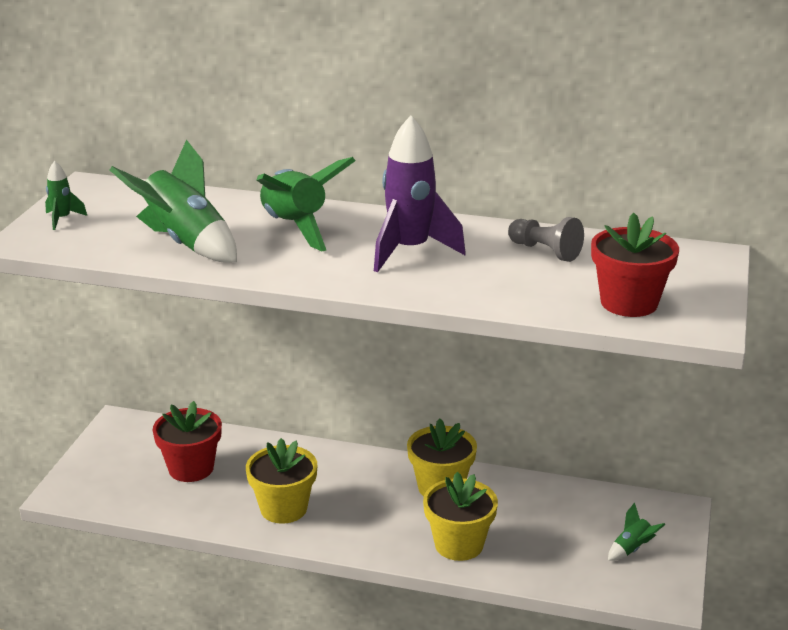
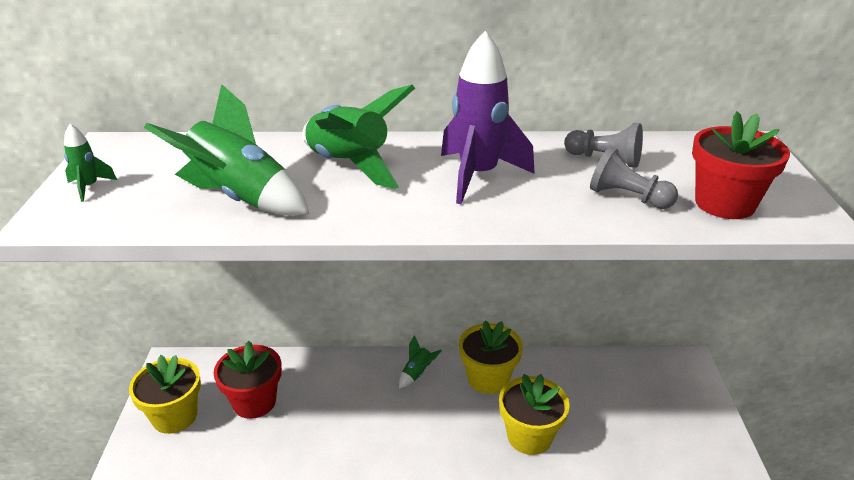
camera: 15 degrees left, 5 degrees up
yellow flower pot [246,438,317,524] -> yellow flower pot moved to [129,355,201,434]
green rocket [608,503,665,561] -> green rocket moved to [399,335,442,388]
none -> grey pawn [590,146,678,209]

